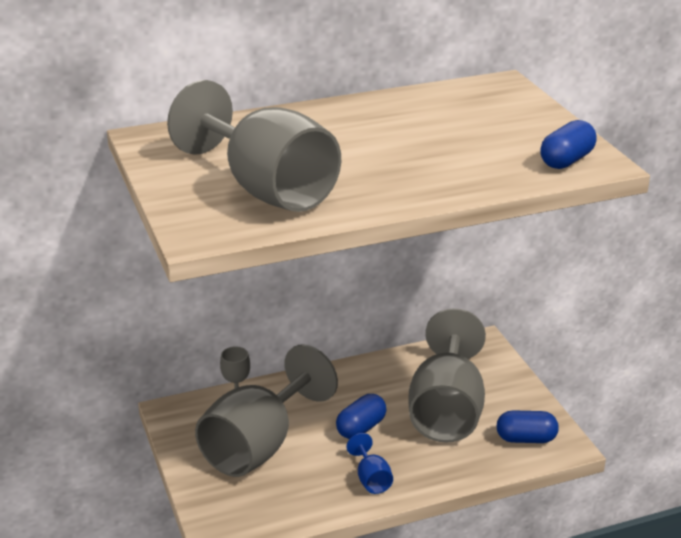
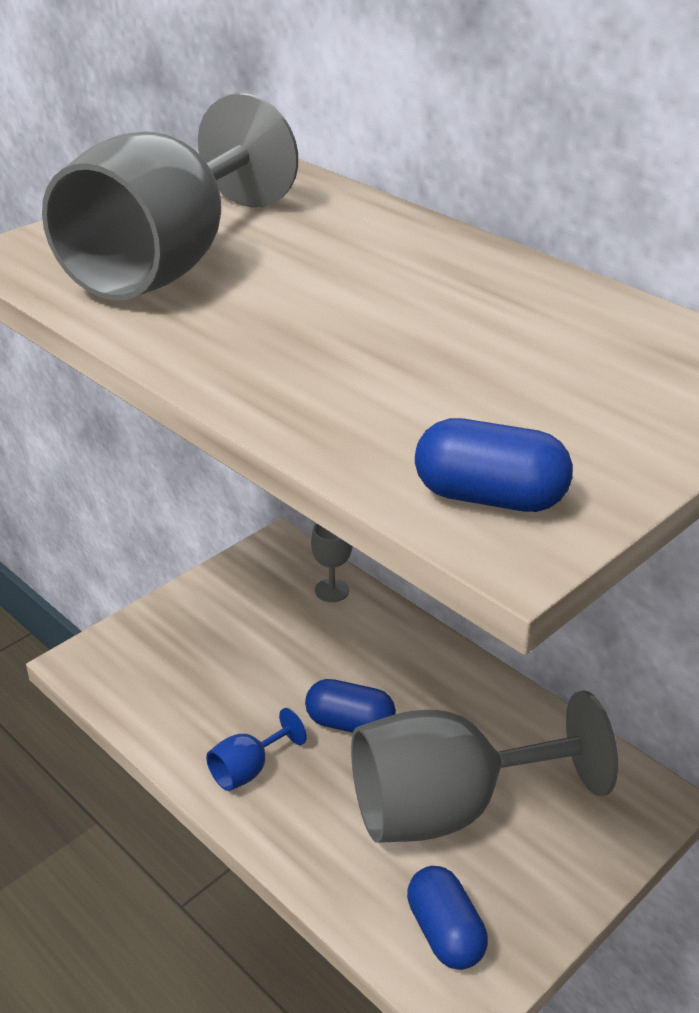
camera: 65 degrees right, 5 degrees up
grey goblet [195,344,338,477] -> none

